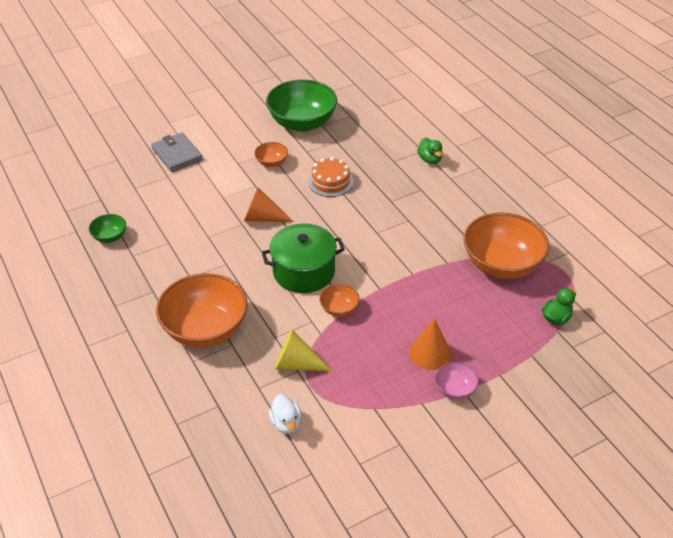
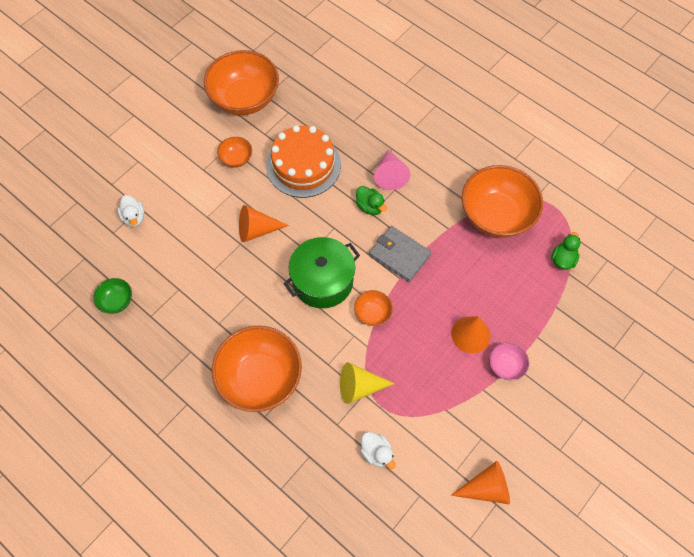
camera: 20 degrees left, 20 degrees up
grey wallet [151,133,203,172] -> grey wallet moved to [369,226,431,282]
green bowl [266,80,337,132] -> orange bowl [204,50,279,115]
orange cake [308,157,354,197] -> orange cake [266,125,341,198], size x1.61
green duck [417,137,443,164] -> green duck moved to [356,186,387,215]
none -> white duck [117,195,144,227]
none -> pink cone [374,149,410,190]
none -> orange cone [451,461,510,504]

